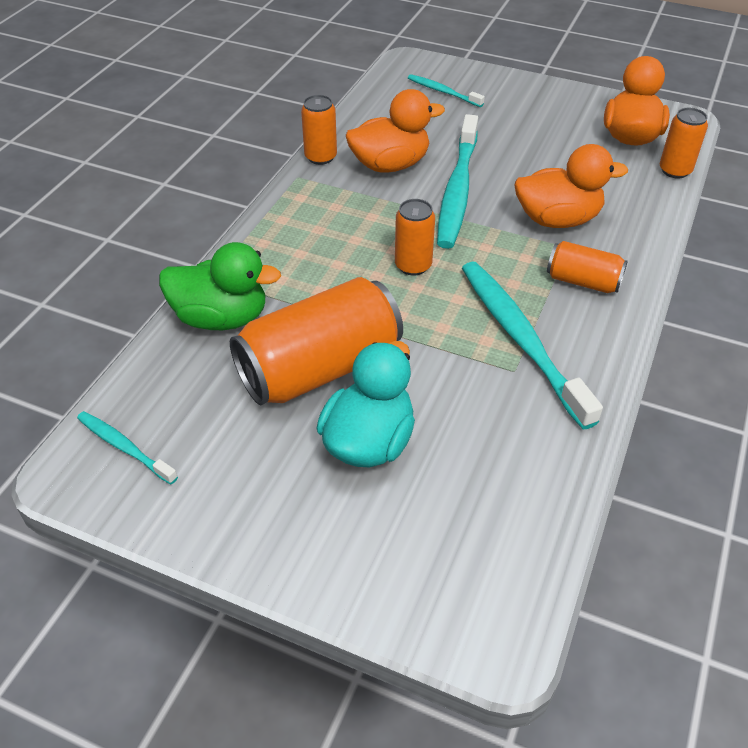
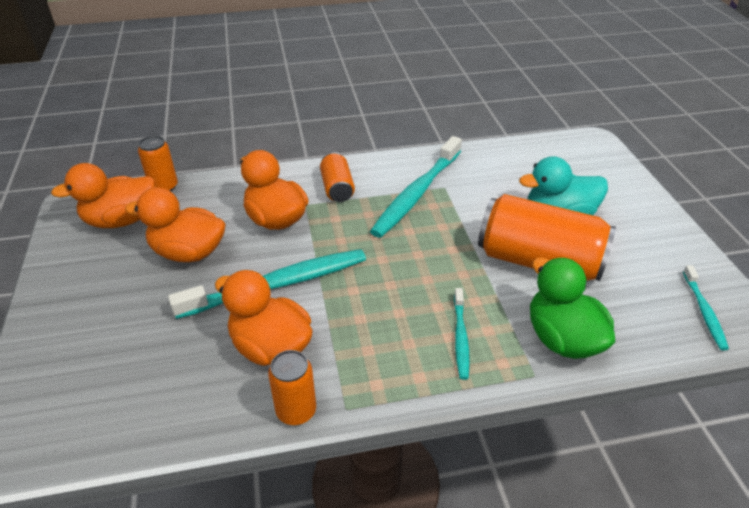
camera: 125 degrees left, 5 degrees down
orange can [395,199,435,276] -> none
turquoise toothbrush [408,74,485,107] -> turquoise toothbrush moved to [454,288,470,380]
none -> orange duck [125,187,226,262]

